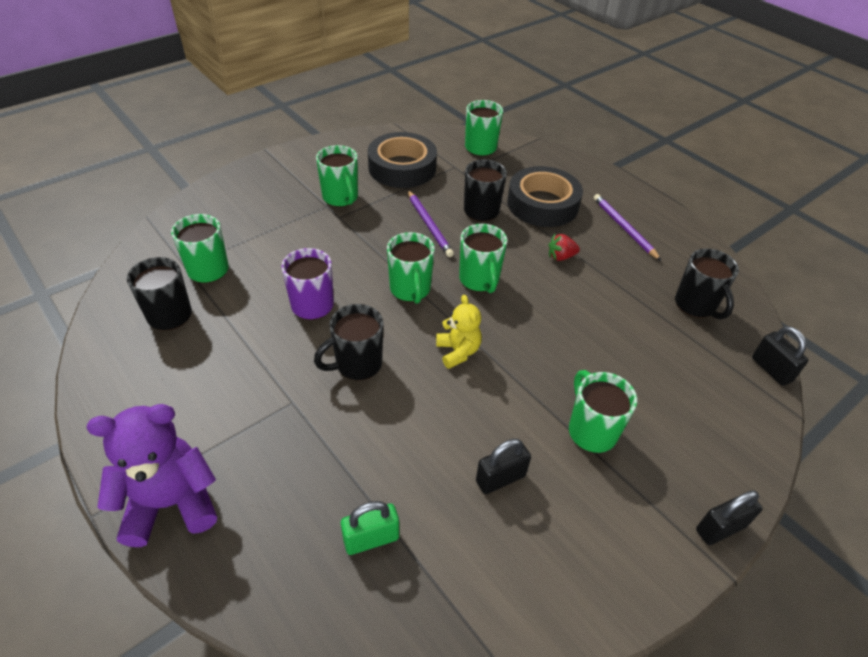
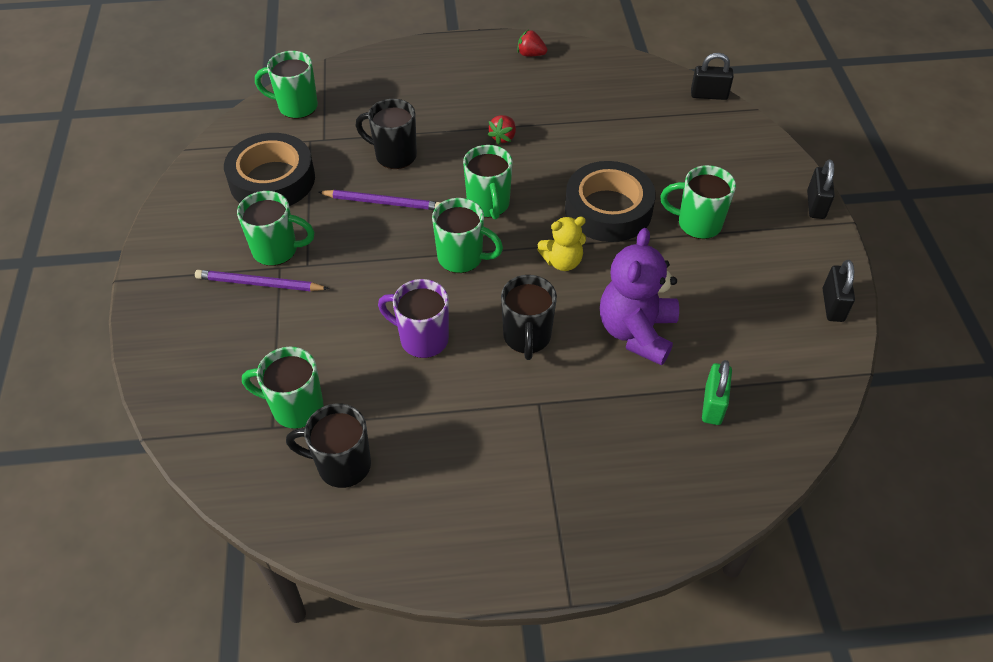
camera: 55 degrees left, 5 degrees up
purple teddy bear [87,404,217,547] -> purple teddy bear moved to [600,228,679,366]
yellow teddy bear [436,295,482,369] -> yellow teddy bear turned 150 degrees clockwise [537,217,586,271]
green mug [459,224,507,293] -> green mug turned 60 degrees clockwise [463,145,513,219]
black padlock [476,439,531,494] -> black padlock moved to [823,260,855,322]
black tape [507,166,583,227] -> black tape moved to [565,161,656,242]
purple pencil [594,194,661,261] -> purple pencil moved to [195,270,329,291]
black mug [675,248,739,319] -> none
none -> red strawberry [517,30,547,56]

